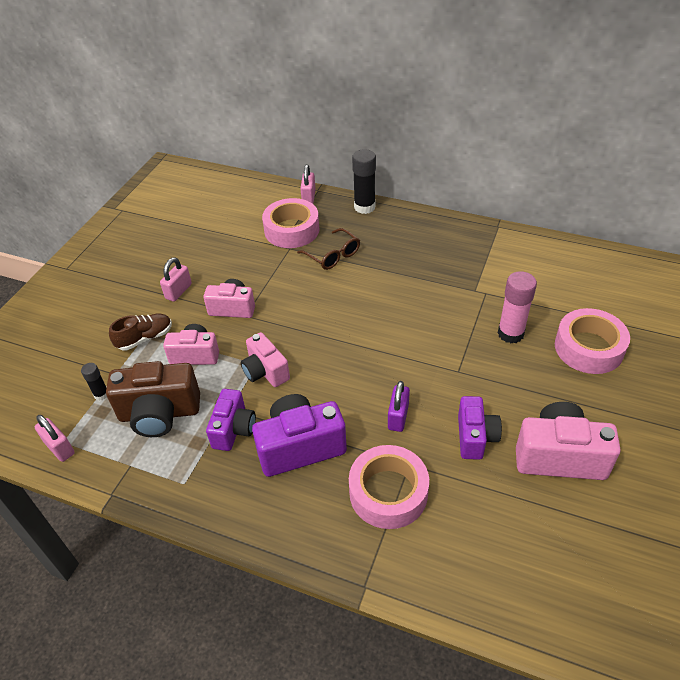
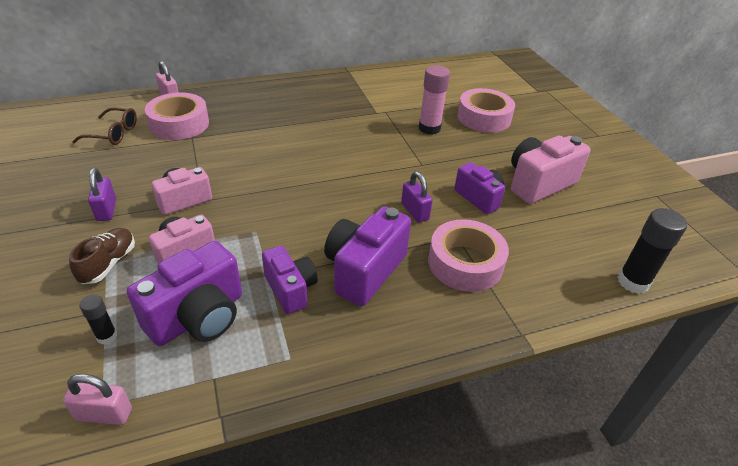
camera: 45 degrees left, 5 degrees down
brown camera [106,361,200,437] -> purple camera [127,241,242,346]
pink padlock [160,257,192,302] -> purple padlock [88,168,116,221]
pink camera [241,332,290,387] -> none
brown glasses [297,228,360,270] -> brown glasses moved to [72,107,137,145]
black glue stick [352,149,376,214] -> black glue stick moved to [617,208,687,294]

